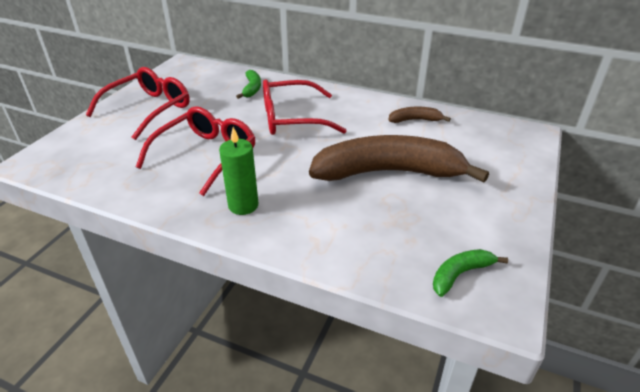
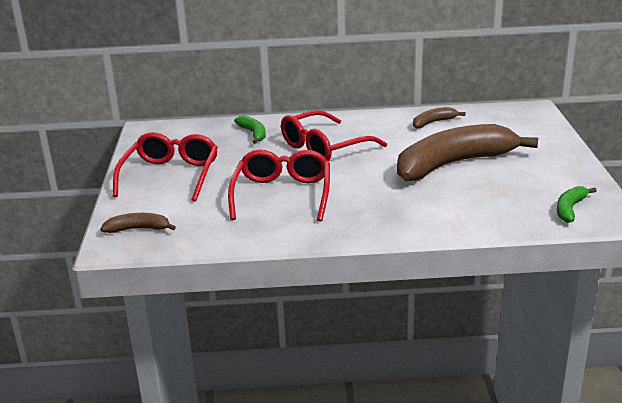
camera: 25 degrees left, 10 degrees down
green candle [219,127,258,215] -> none
none -> brown banana [100,213,176,233]

